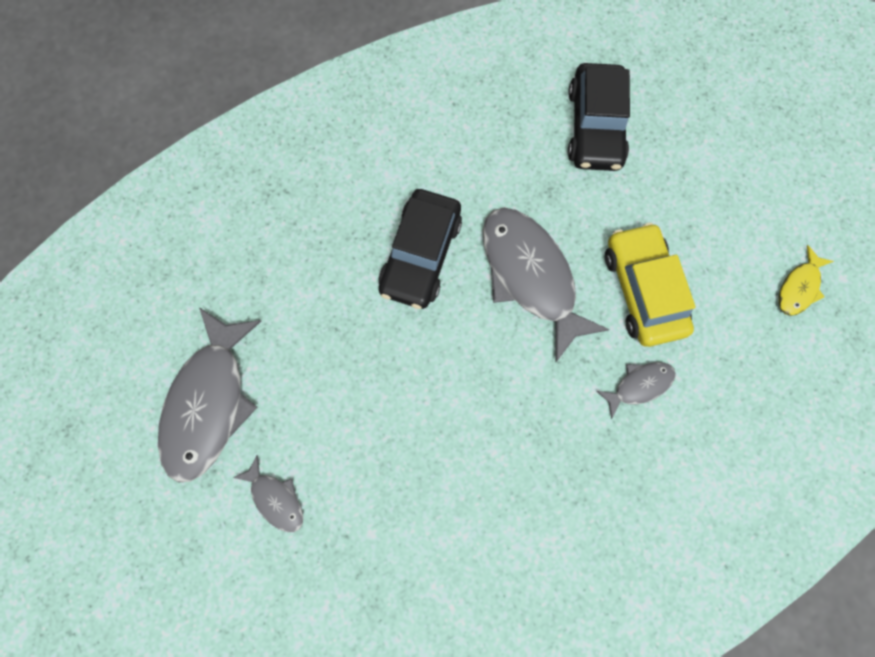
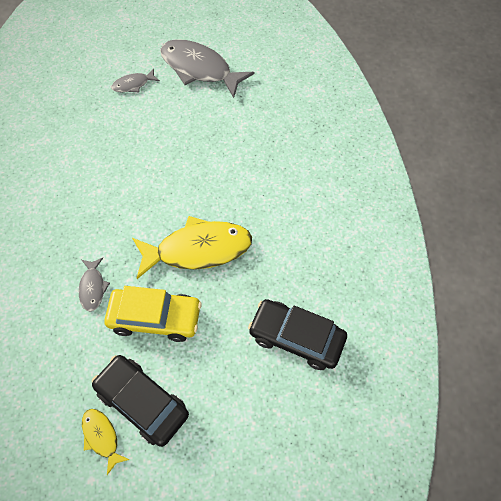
camera: 110 degrees right, 15 degrees down
black car [379,189,462,309] -> black car moved to [92,355,189,447]
grey fish [483,208,610,363] -> yellow fish [132,216,252,279]

